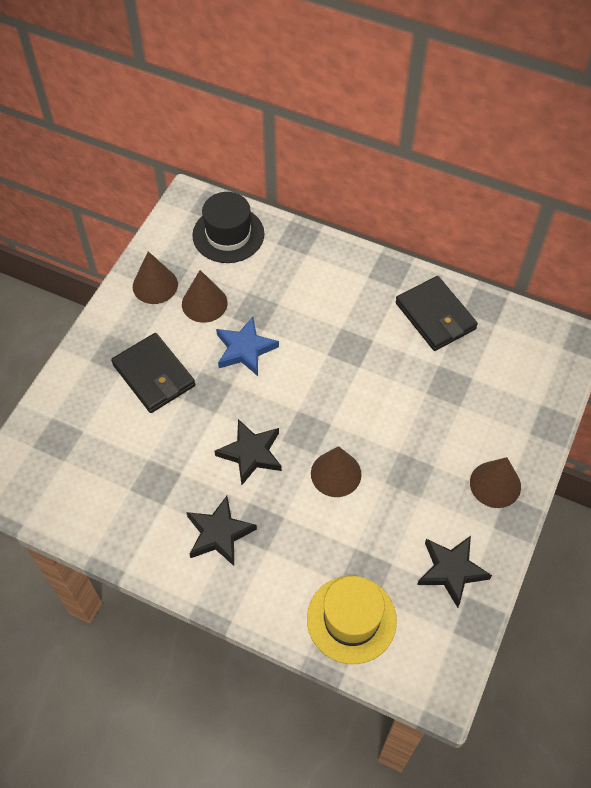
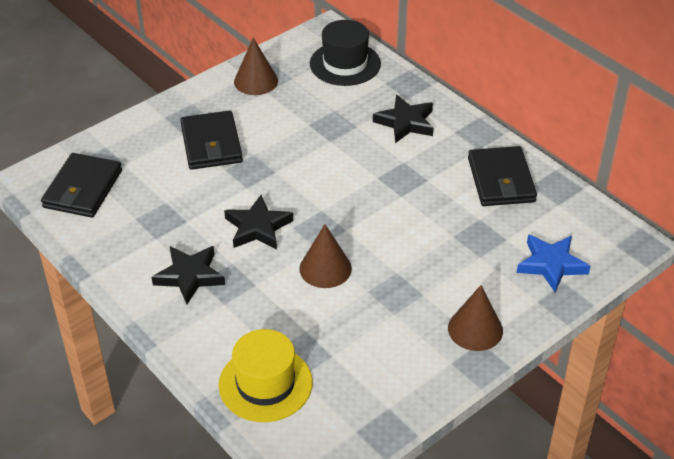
camera: 25 degrees right, 15 degrees down
brown cone [182,270,228,323] -> none
blue star [216,317,279,376] -> blue star moved to [517,235,590,293]
black star [417,536,492,608] -> black star moved to [373,95,433,143]
none -> black wallet [41,153,122,218]

